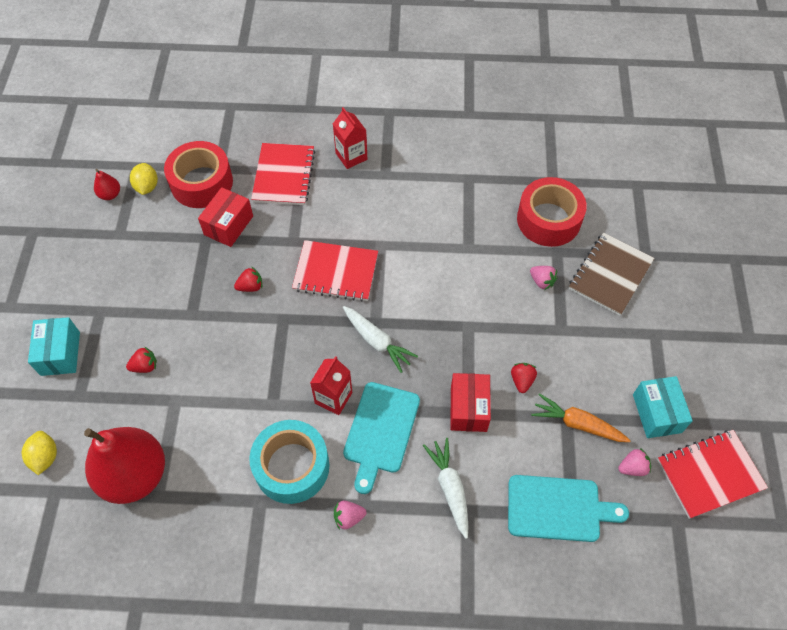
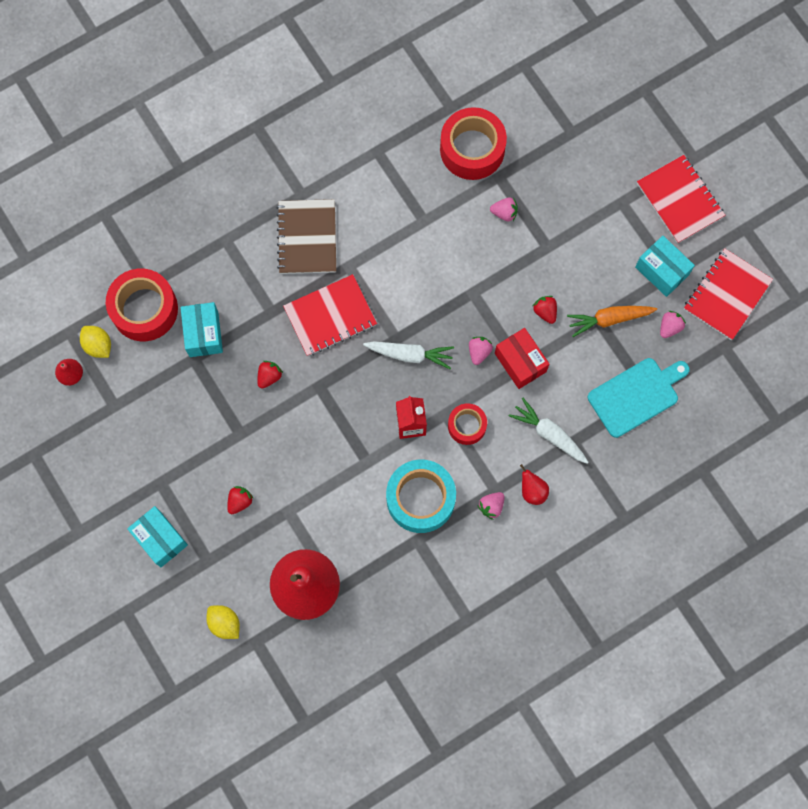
camera: 35 degrees left, 15 degrees up
red box [198,187,253,247] -> turquoise box [180,302,223,357]
red notebook [251,143,315,205] -> red notebook moved to [637,155,725,244]
red carton [333,107,367,169] -> none
turquoise cutting board [343,382,420,494] -> red tape [448,403,487,445]
brown notebook [569,233,654,316] -> brown notebook moved to [276,199,336,274]
none -> pink strawberry [469,337,493,365]
none -> red pear [520,464,549,505]

